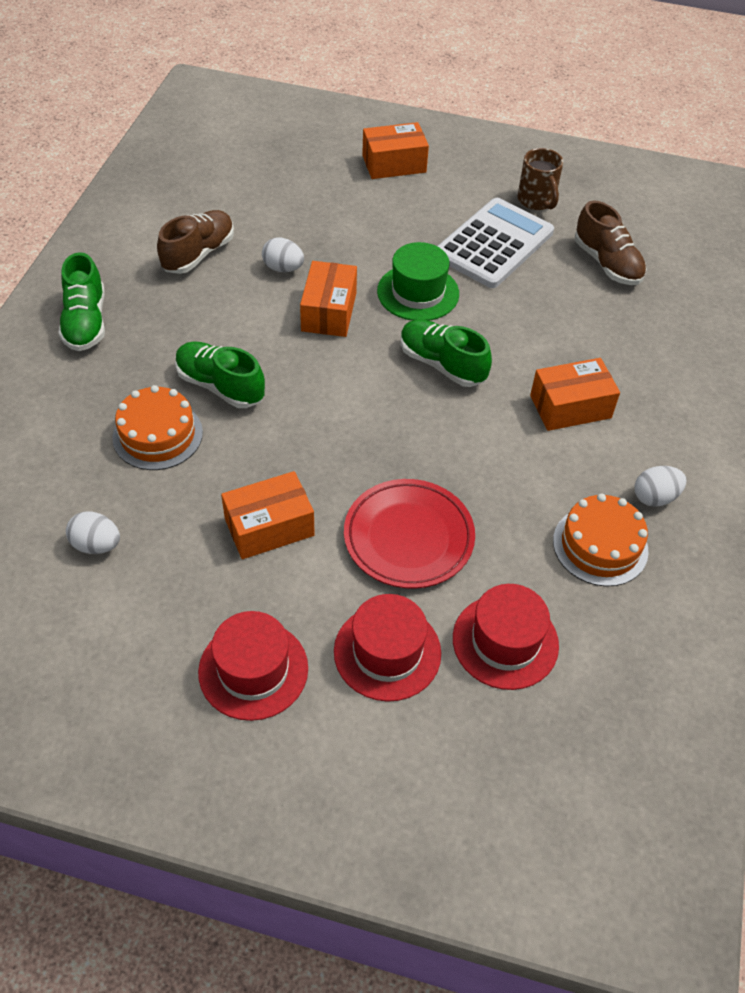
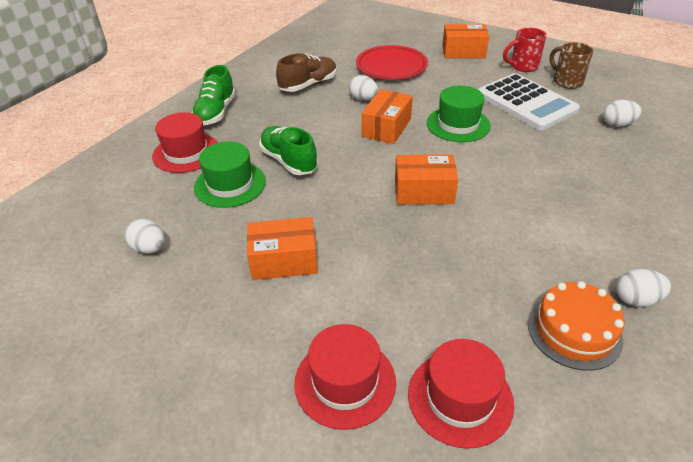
camera: 20 degrees right, 10 degrees down
orange cake [112,385,203,470] -> green hat [194,141,266,208]
red hat [198,611,308,721] -> red hat moved to [152,112,218,173]
red plate [344,479,475,589] -> red plate moved to [356,45,428,80]
green shoe [401,319,492,387] -> none
white calculator [437,198,554,288] -> white calculator turned 90 degrees clockwise [478,73,580,130]
brown mug [518,148,563,210] -> brown mug turned 150 degrees clockwise [550,42,593,89]
orange box [530,358,620,431] -> orange box moved to [395,155,458,204]
brown shoe [575,200,647,285] -> white egg [603,100,642,127]
none -> red mug [503,27,546,72]

